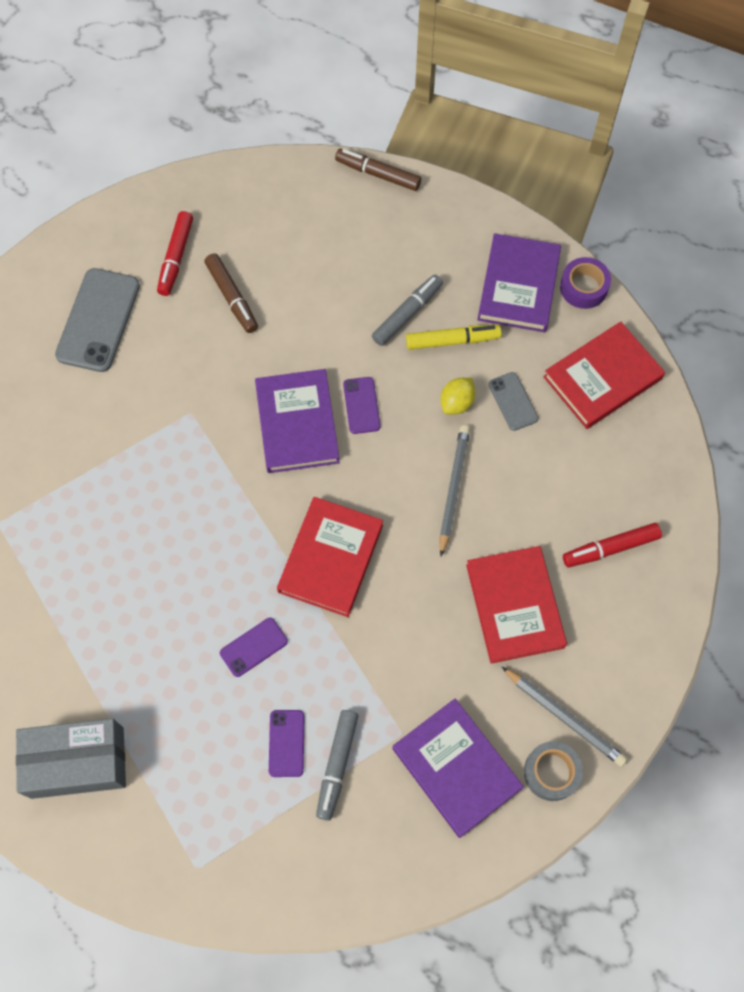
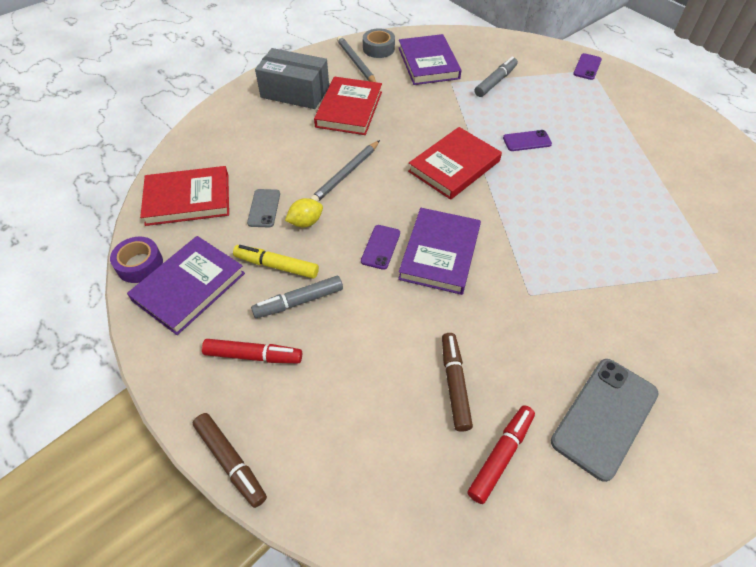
camera: 155 degrees left, 15 degrees down
grey box [16,718,126,799] -> grey box moved to [255,48,329,109]
purple phone [269,710,304,777] -> purple phone moved to [573,53,602,80]
red marker [563,523,662,567] -> red marker moved to [202,339,302,363]

